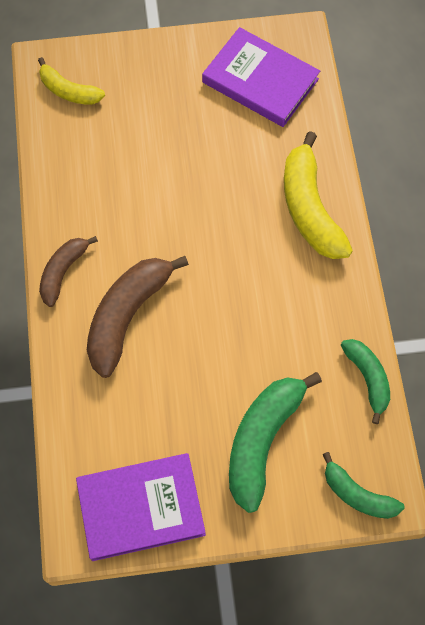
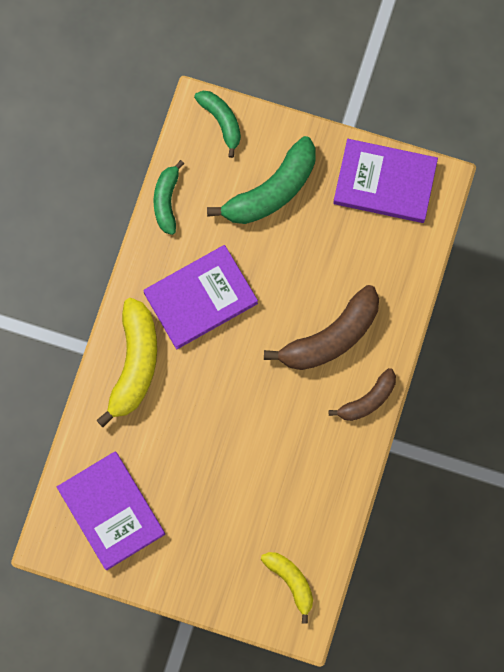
camera: 155 degrees left, 10 degrees up
none -> purple book [143,245,258,350]

